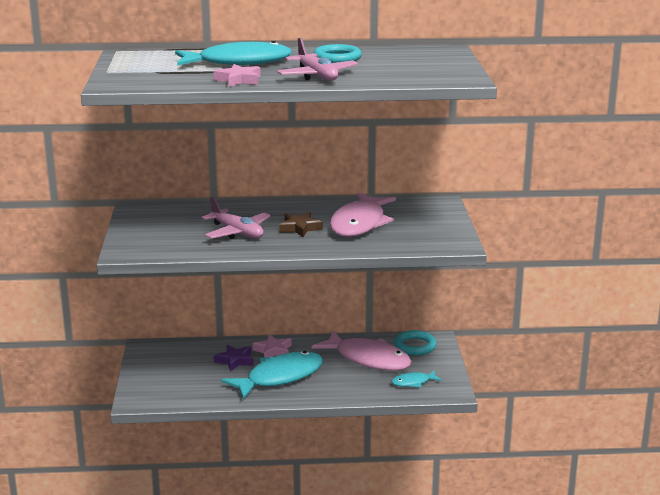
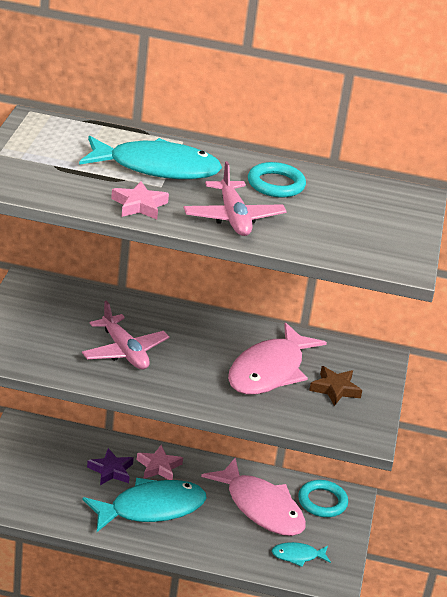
camera: 10 degrees right, 10 degrees up
brown star [279,212,323,237] -> brown star moved to [309,366,362,406]

